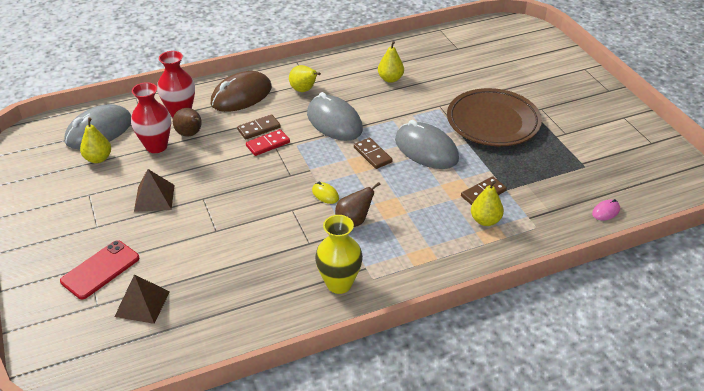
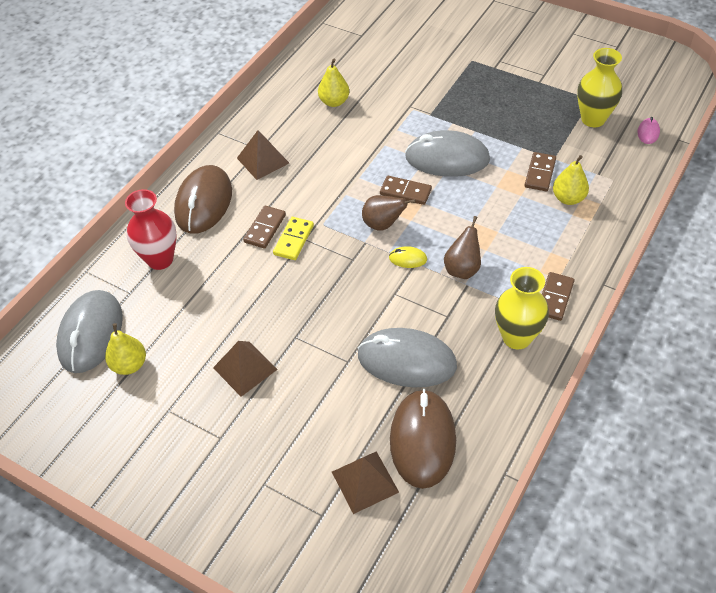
camera: 35 degrees left, 10 degrees up
red phone [60,240,139,299] -> none
red vase [131,82,171,153] -> none
brown pear [173,108,202,137] -> brown pear moved to [362,195,416,231]
red domino [246,129,290,156] -> yellow domino [273,217,314,260]
yellow pear [289,65,321,92] -> brown pyramid [237,130,289,180]
grey mouse [307,92,363,141] -> grey mouse moved to [357,328,457,388]
brown plate [447,88,542,146] -> none
none -> brown mouse [390,389,456,489]
none -> brown domino [542,272,575,321]
none -> yellow vase [577,48,622,127]

